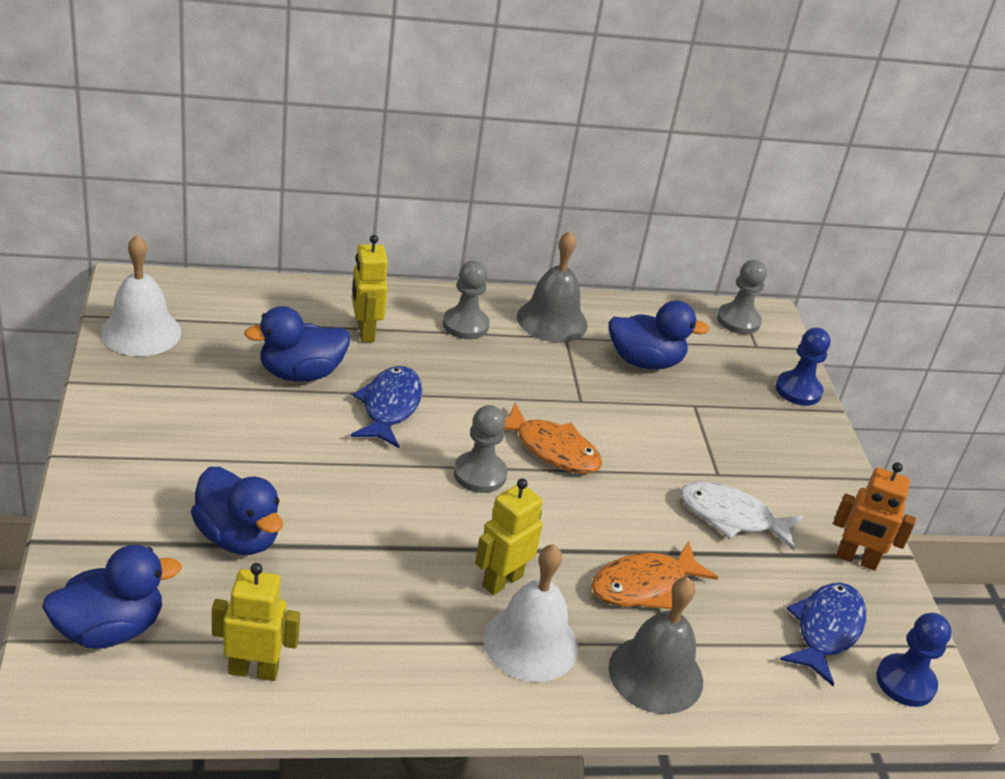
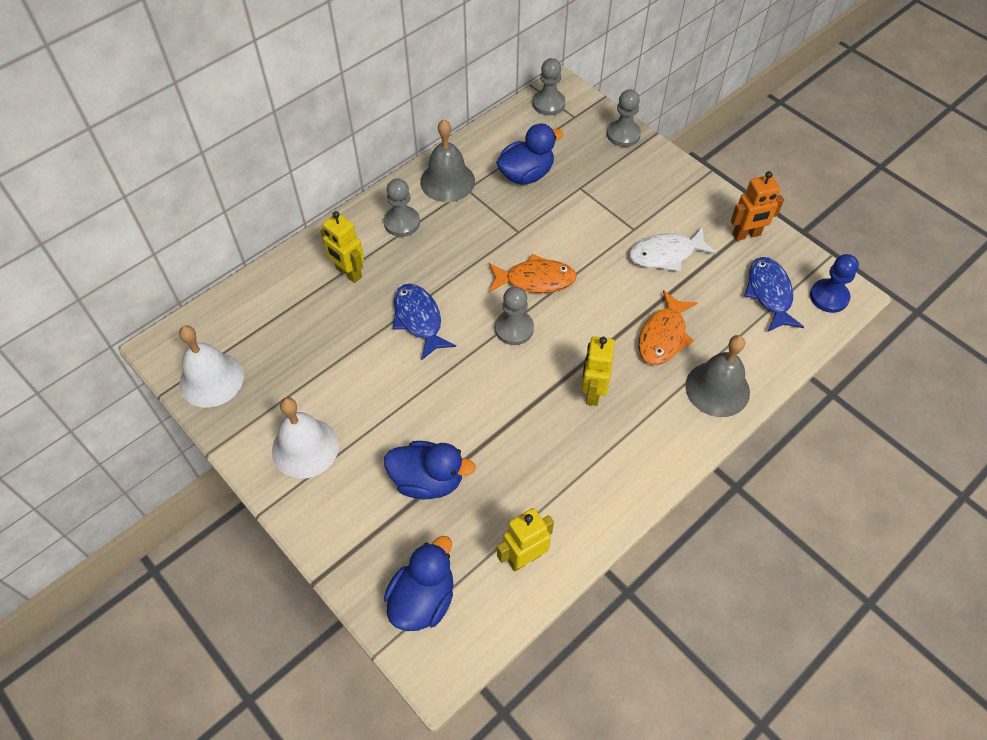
camera: 30 degrees left, 20 degrees up
blue duck [244,306,350,382] -> none
white bell [484,544,578,682] -> white bell moved to [272,397,339,479]
blue pawn [776,328,830,406] -> grey pawn [607,89,641,147]

